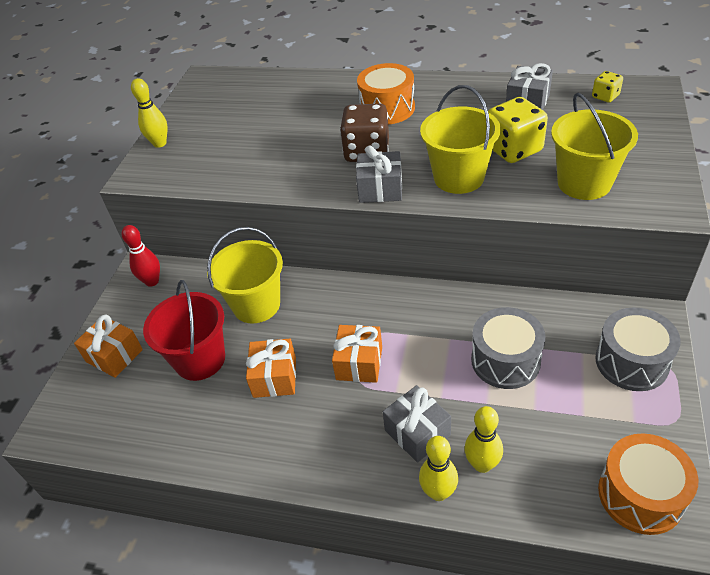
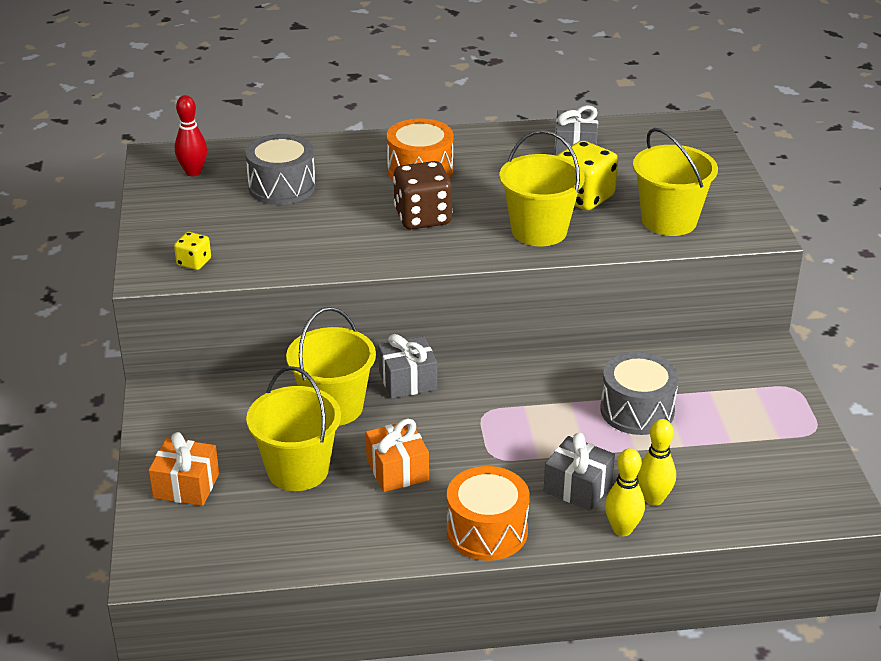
camera: 25 degrees left, 10 degrees down
red bowling pin [121,225,160,287] -> red bowling pin moved to [175,95,207,176]
yellow bowling pin [131,78,168,148] -> none
red bucket [143,280,225,381] -> yellow bucket [246,366,341,491]
orange gift [332,325,382,383] -> none
grey gift [356,145,402,203] -> grey gift moved to [378,334,437,399]
yellow dice [592,71,623,102] -> yellow dice moved to [174,232,211,270]
grey drum [595,308,681,391] -> grey drum moved to [245,134,316,205]
orange drum [598,433,698,535] -> orange drum moved to [447,466,530,561]

